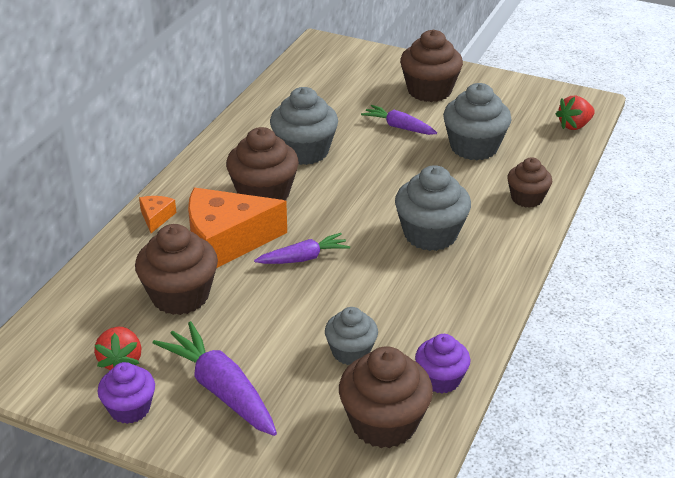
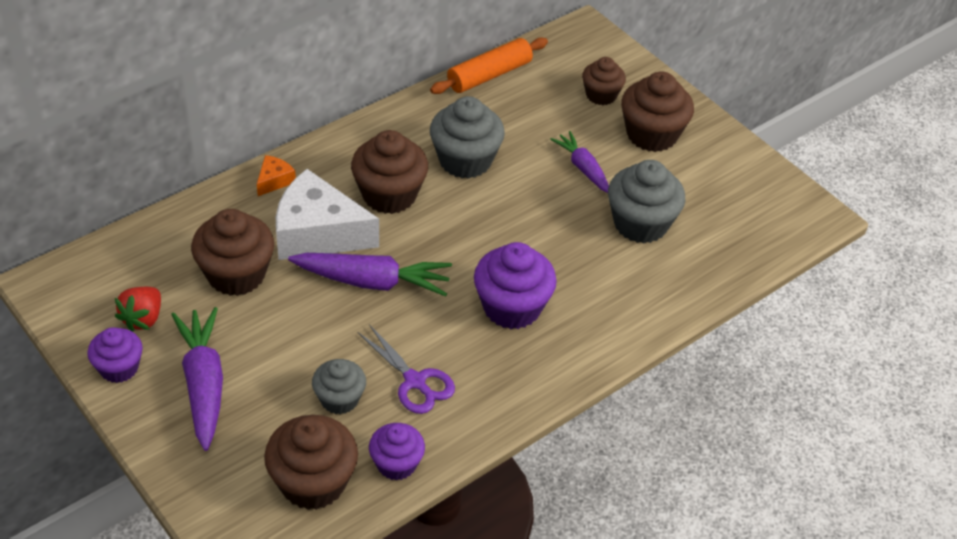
camera: 25 degrees right, 10 degrees up
orange cheese [188,188,287,268] -> white cheese [276,169,379,260]
purple carrot [254,233,350,264] -> purple carrot [288,253,452,297], size x1.61
grey cupcake [395,165,471,251] -> purple cupcake [474,242,557,329]
brown cupcake [507,157,552,208] -> brown cupcake moved to [582,57,626,105]
red strawberry [555,96,595,130] -> none
none -> purple scissors [358,324,455,414]
none -> orange rolling pin [430,38,548,94]

